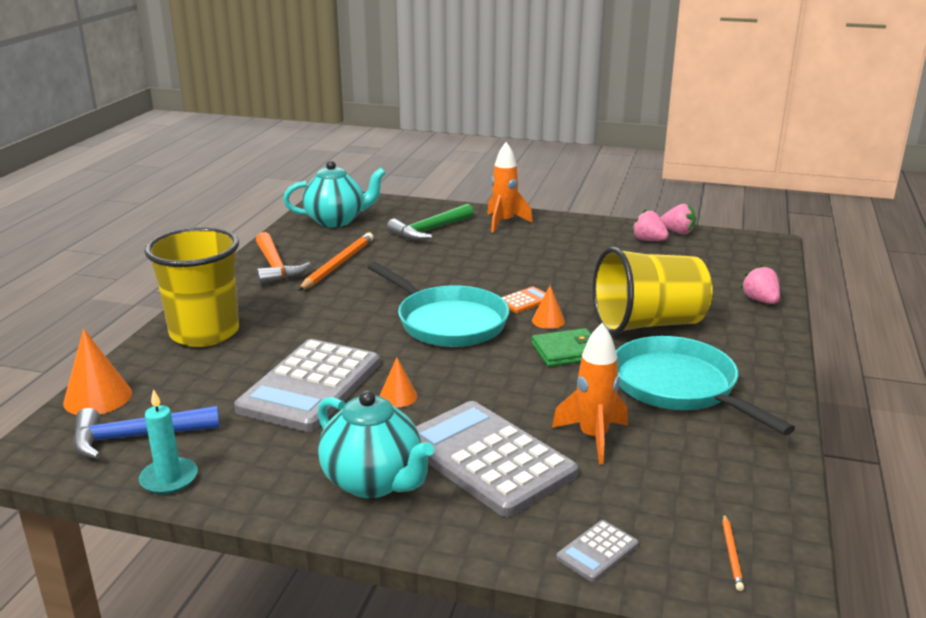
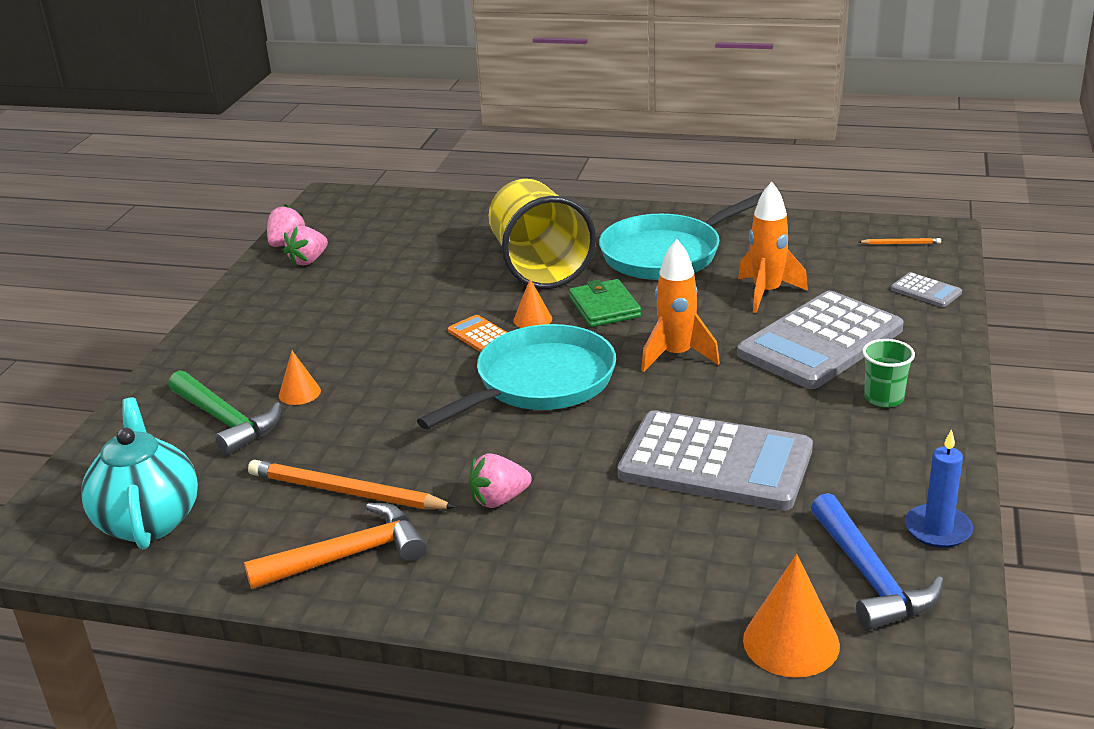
camera: 90 degrees left, 5 degrees up
turquoise candle [139,389,198,494] -> blue candle [905,429,973,548]
yellow cup [144,227,239,347] -> none
turquoise teapot [318,390,434,498] -> green cup [862,339,915,408]
orange cone [380,357,417,407] -> orange cone moved to [279,351,321,405]
orange rocket [487,142,533,233] -> orange rocket moved to [641,239,720,372]
pink strawberry [740,264,780,304] -> pink strawberry moved to [469,453,532,508]

